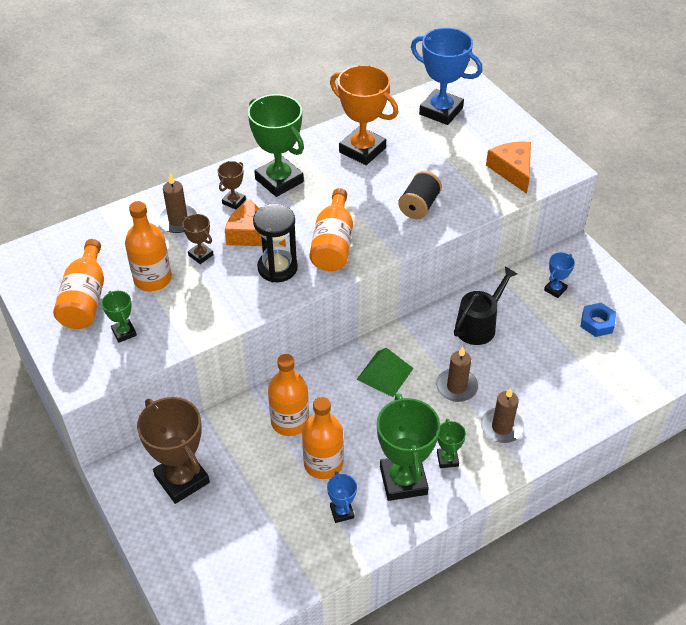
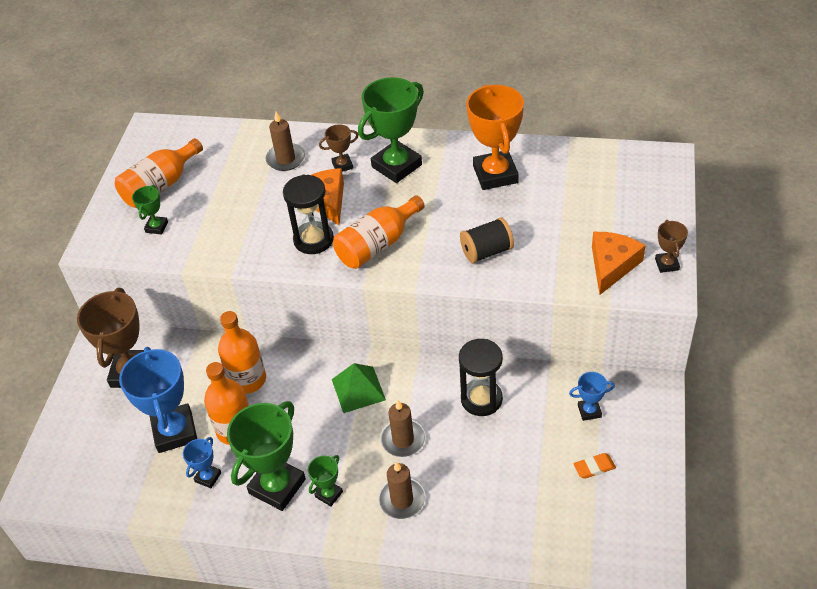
camera: 45 degrees right, 0 degrees up
orange bottle [125,201,172,291] -> none
brown trophy [182,214,214,264] -> brown trophy moved to [655,220,688,273]
green trophy [248,94,304,197] -> green trophy turned 45 degrees clockwise [358,77,424,183]
blue trophy [411,28,482,125] -> blue trophy moved to [119,347,197,453]
black watering can [454,266,518,345] -> black hourglass [459,339,503,416]
blue nut [580,303,616,337] -> orange eraser [573,453,616,479]

